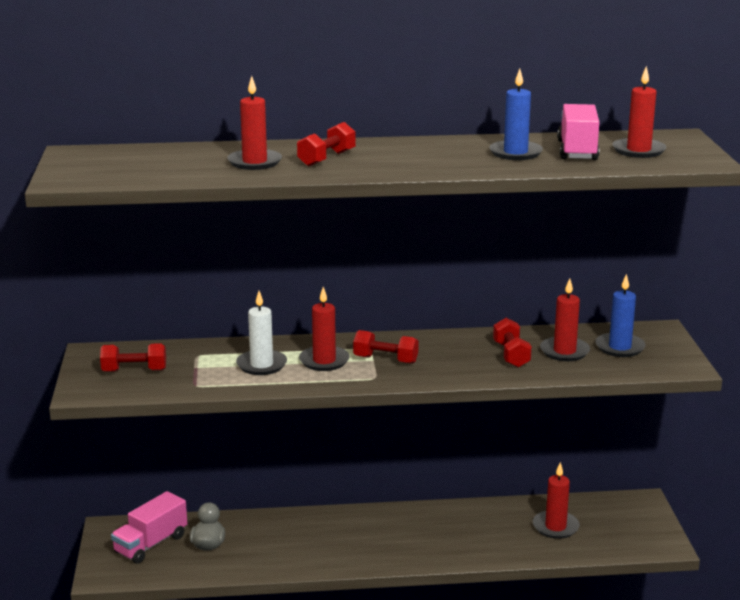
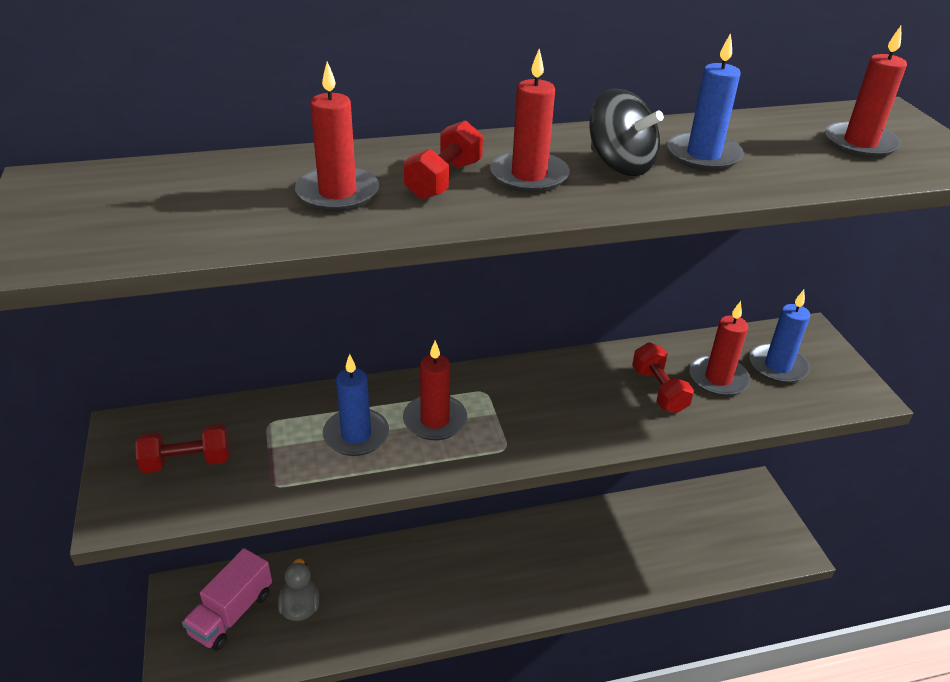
camera: 10 degrees left, 15 degrees up
white candle [236,291,287,375] -> blue candle [323,354,389,456]
red dumbbell [353,330,419,364] -> none
red candle [533,462,580,539] -> red candle moved to [490,49,570,193]
pink truck [557,104,600,160] -> none
none -> black spinning top [589,88,664,176]

